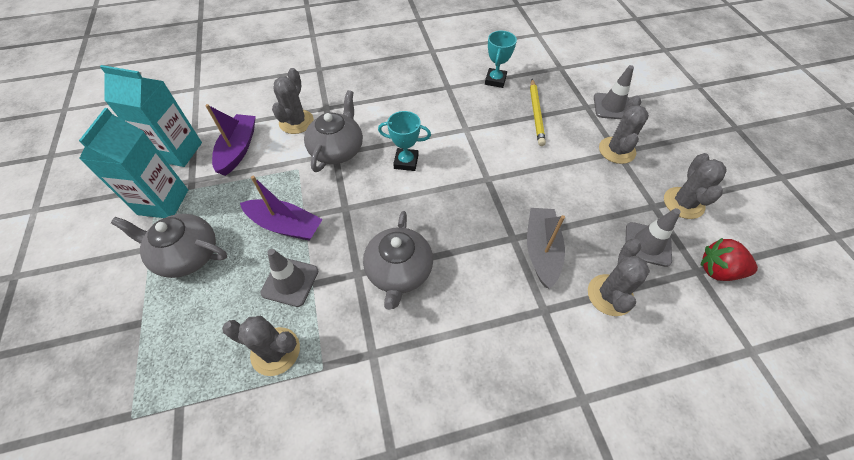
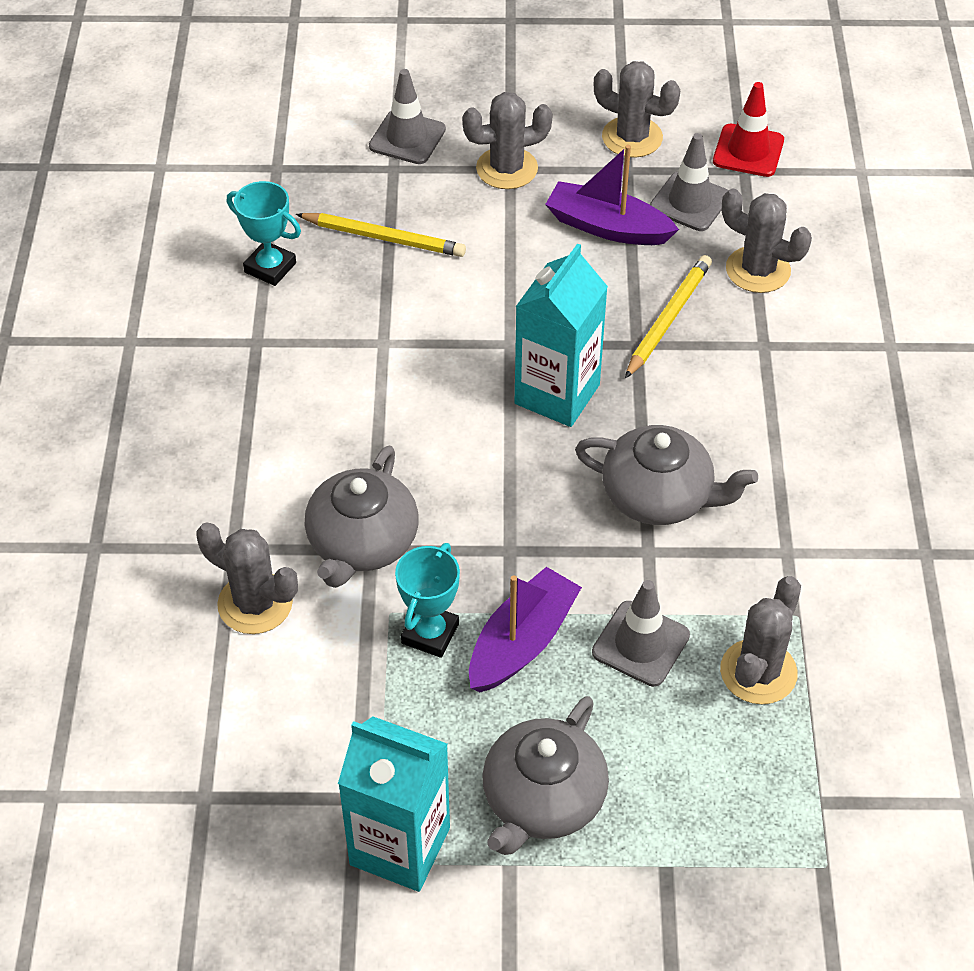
camera: 75 degrees left, 5 degrees down
turquoise carton [100,65,202,167] -> turquoise carton moved to [515,243,608,427]
purple boat [205,104,256,176] -> purple boat moved to [545,145,679,245]
grey teapot [304,90,363,172] -> grey teapot turned 105 degrees counterclockwise [305,446,419,588]
turquoise trophy [378,111,431,171] -> turquoise trophy moved to [395,543,460,658]
grey boat [527,208,565,289] -> yellow pencil [625,255,712,379]
grey cactus [599,95,649,164] -> grey cactus turned 45 degrees counterclockwise [462,92,553,189]
red strawberry [701,238,758,281] -> red traffic cone [713,82,784,177]

